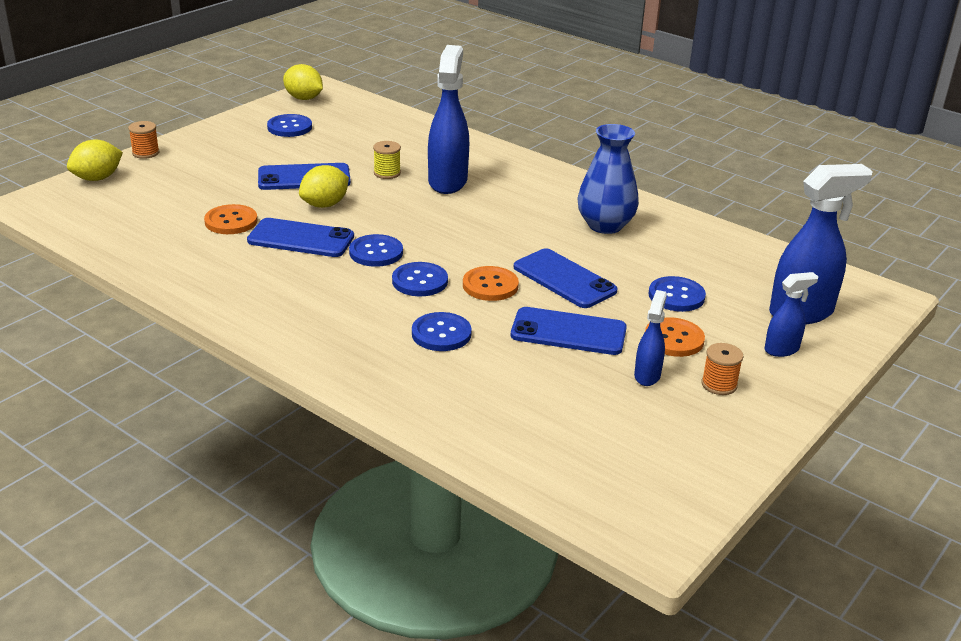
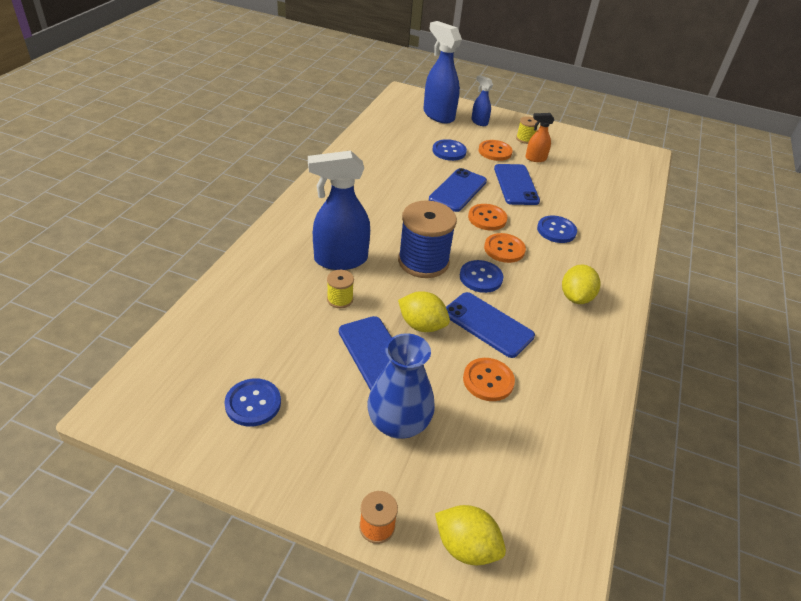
camera: 110 degrees left, 10 degrees up
blue phone [247,218,354,257] -> blue phone turned 45 degrees counterclockwise [446,292,535,358]
yellow lemon [283,64,323,100] -> yellow lemon moved to [562,265,600,304]
blue button [392,262,448,296] -> orange button [484,233,526,263]
blue vase [577,124,639,234] -> blue vase moved to [367,333,435,439]
blue spray bottle [634,290,667,386] -> orange spray bottle [525,113,554,162]
orange spool [701,343,743,395] -> yellow spool [516,116,538,144]
none -> blue spool [398,200,457,278]

